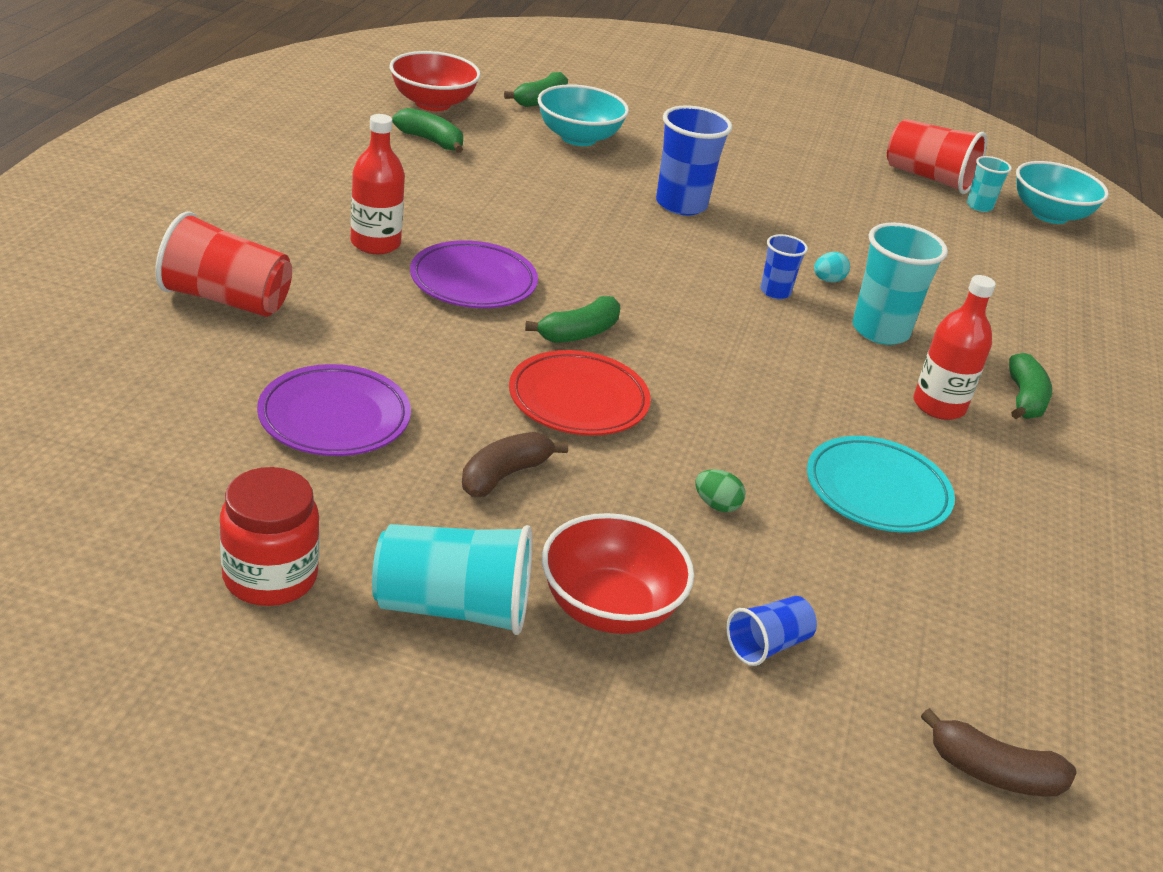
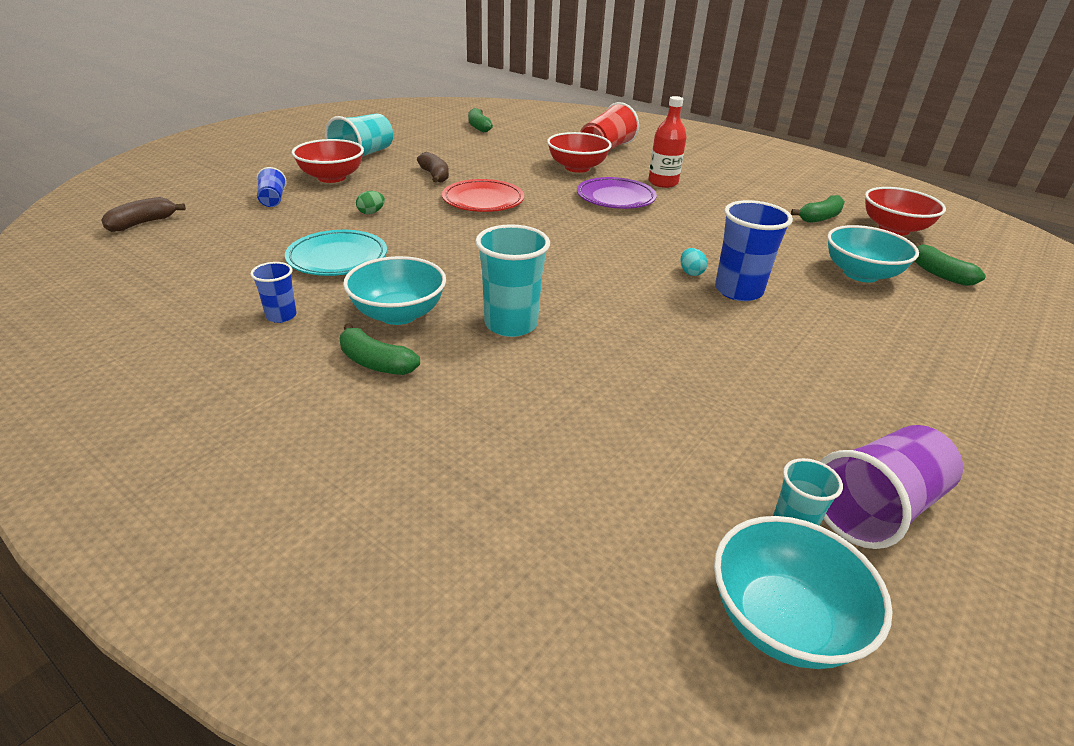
camera: 115 degrees right, 0 degrees up
red jar [220,467,320,606] -> none
purple plate [257,364,411,456] -> none
green banana [525,296,620,343] -> green banana moved to [468,108,493,133]
blue cup [760,234,808,299] -> blue cup moved to [250,262,297,323]
turquoise egg [814,252,850,282] -> turquoise egg moved to [681,248,707,276]
red cup [887,119,987,194] -> purple cup [820,425,963,549]
red bottle [913,275,996,420] -> turquoise bowl [343,256,446,325]
none -> red bowl [547,132,612,173]

